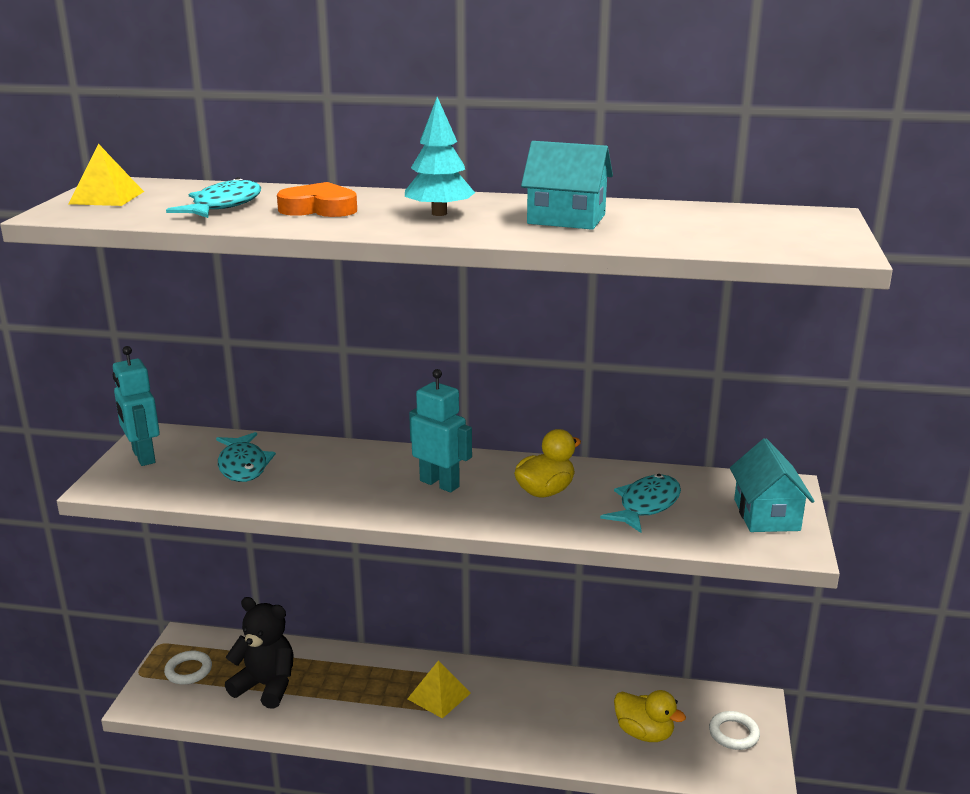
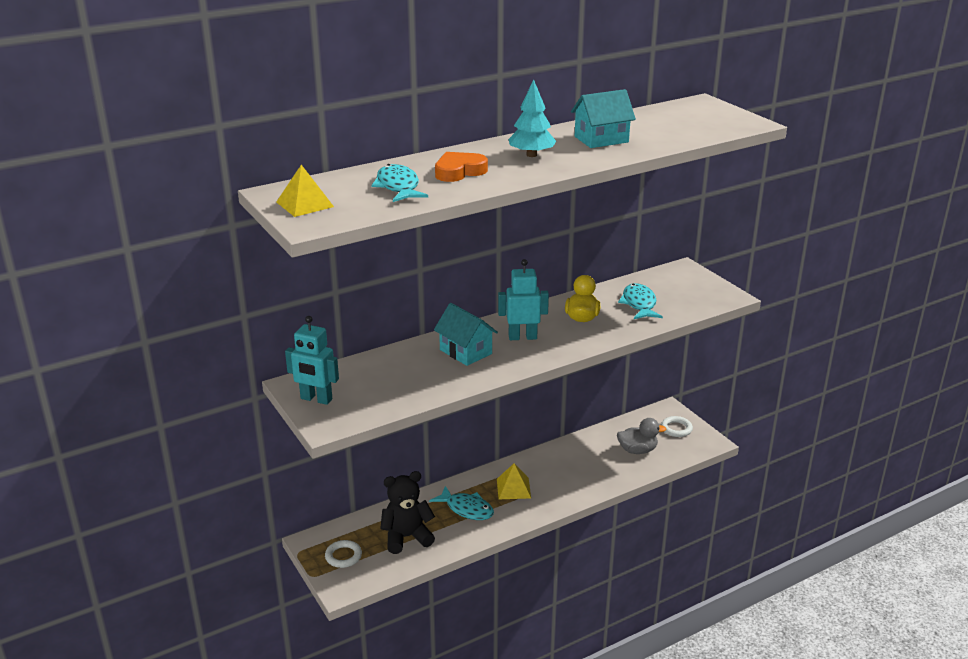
camera: 40 degrees left, 5 degrees up
turquoise fish [216,432,276,482] -> turquoise fish moved to [429,486,494,520]
yellow duck [614,690,686,742] -> grey duck [617,418,667,454]
turquoise house [730,438,815,532] -> turquoise house moved to [434,303,498,366]

